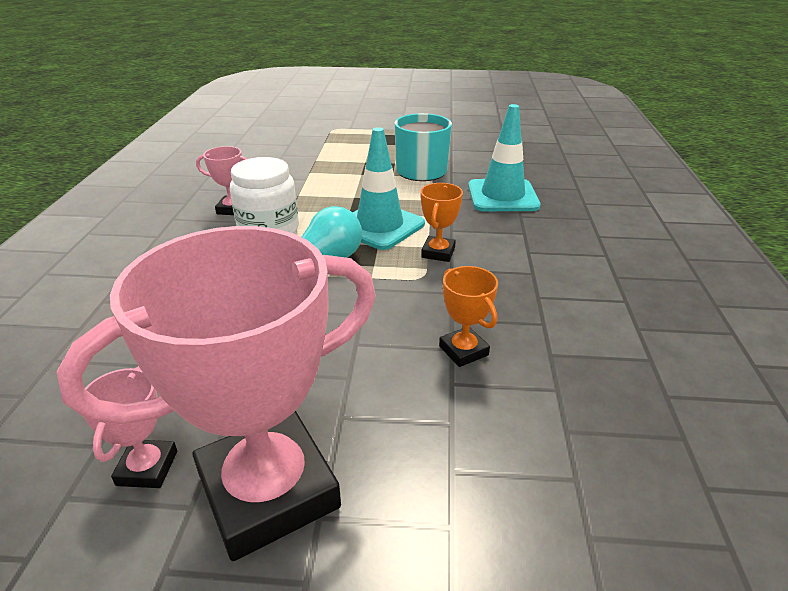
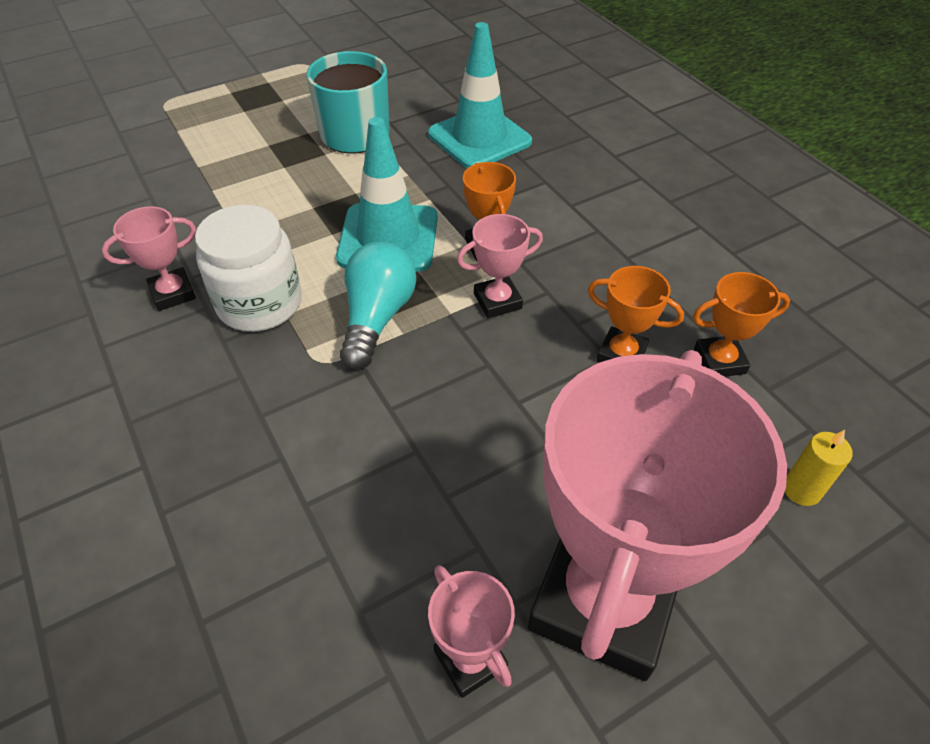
camera: 35 degrees left, 15 degrees up
none -> pink trophy [457,214,543,318]
none -> orange trophy [693,272,790,377]
none -> yellow candle [785,430,852,506]

